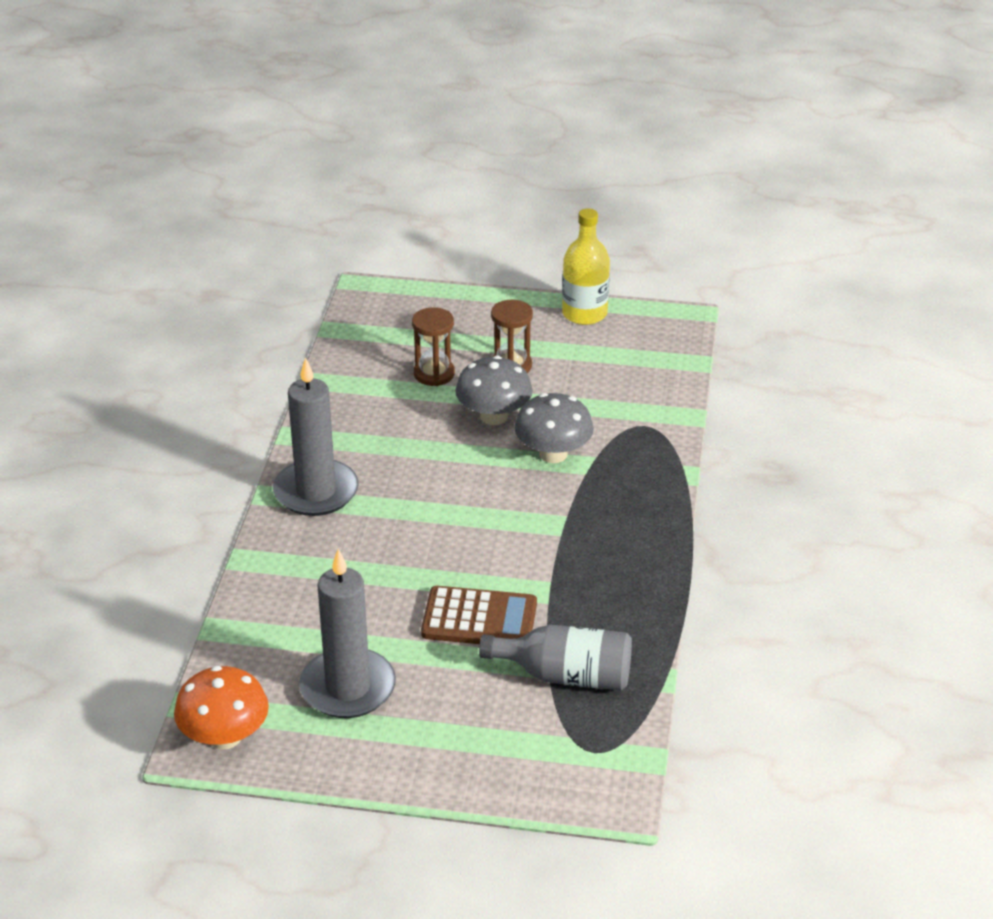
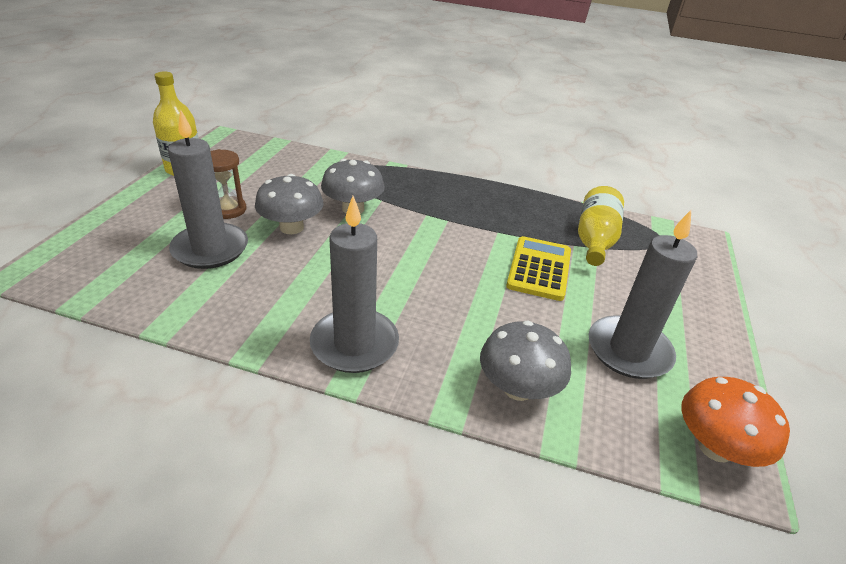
camera: 85 degrees left, 0 degrees up
brown hourglass [412,307,455,386] -> grey candle [168,110,248,269]
brown calculator [421,586,537,644] -> yellow calculator [506,236,571,301]
grey bottle [479,625,632,691] -> yellow bottle [578,186,624,266]
none -> grey mushroom [480,320,571,401]

